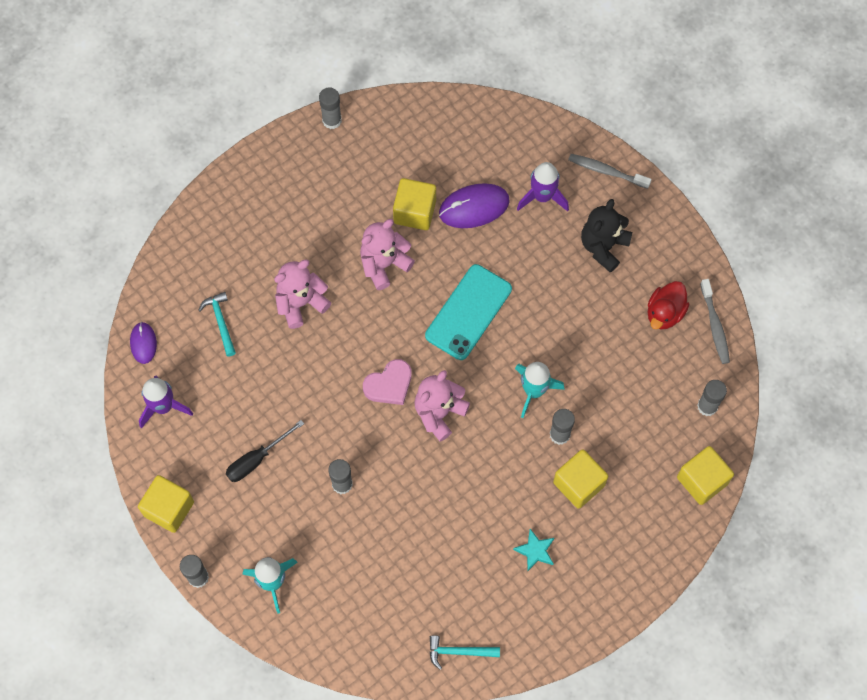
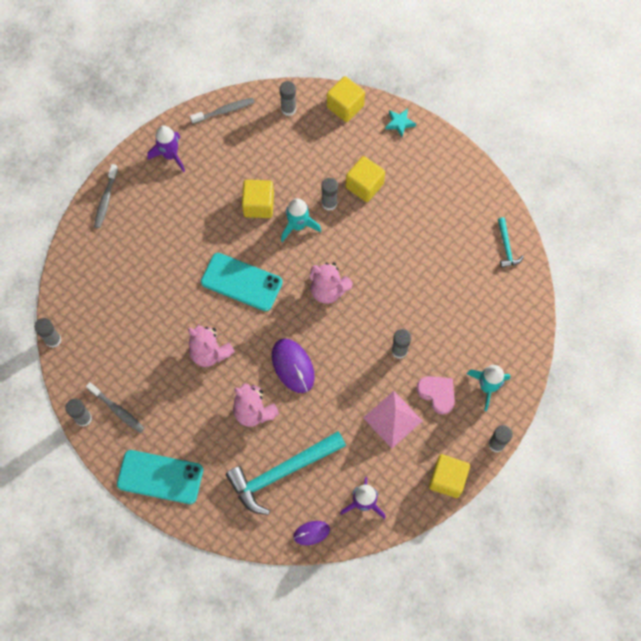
camera: 100 degrees left, 0 degrees up
turquoise hammer [199,292,236,356] -> turquoise hammer [226,431,346,515], size x2.14
black screwdriver [226,420,304,482] -> pink pyramid [363,391,422,448]
pink heart [363,359,412,405] -> pink heart moved to [417,376,455,414]
yellow cube [393,178,436,230] -> yellow cube moved to [242,180,274,218]
purple mouse [439,183,510,228] -> purple mouse moved to [272,338,315,393]
turquoise star [513,529,554,571] -> turquoise star moved to [385,109,416,137]
purple rocket [517,162,569,212] -> purple rocket moved to [147,125,185,172]
black teddy bear [581,199,632,273] -> none
red duck [648,281,690,329] -> none
none -> grey glue stick [34,318,61,348]
none -> grey toothbrush [86,382,144,433]
none -> turquoise phone [117,450,203,504]

